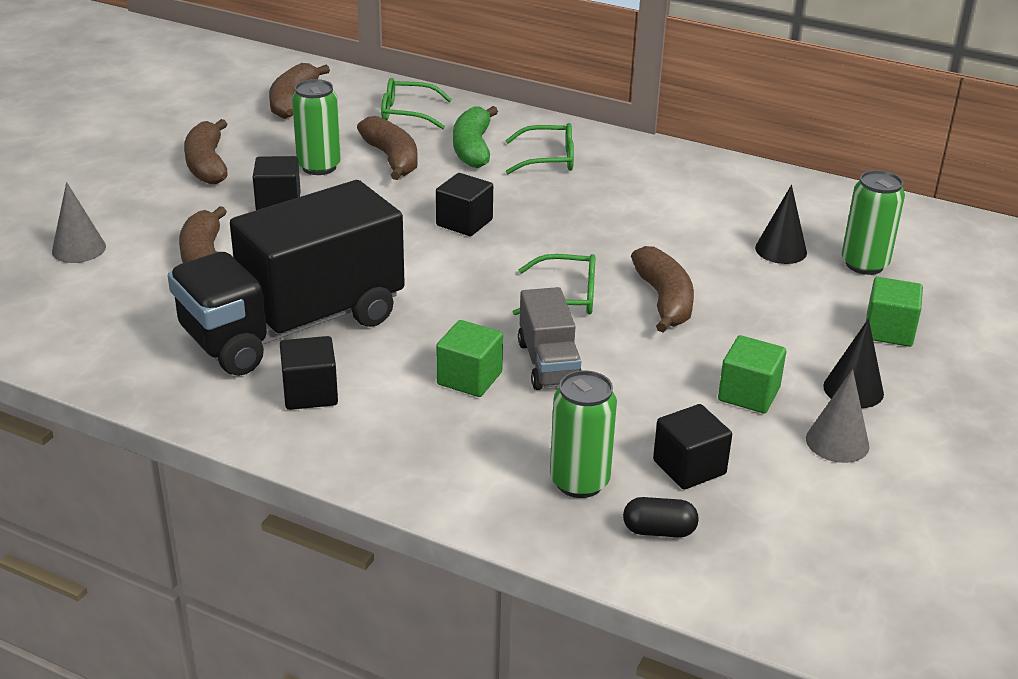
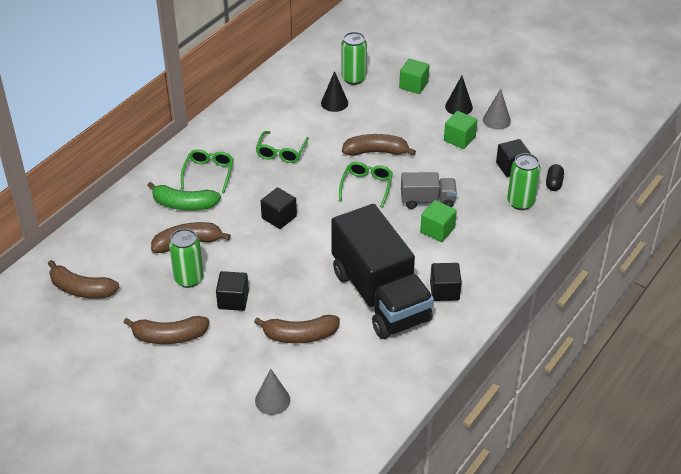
camera: 80 degrees left, 10 degrees up
green glasses [381,78,452,129] -> green glasses moved to [256,131,309,163]

